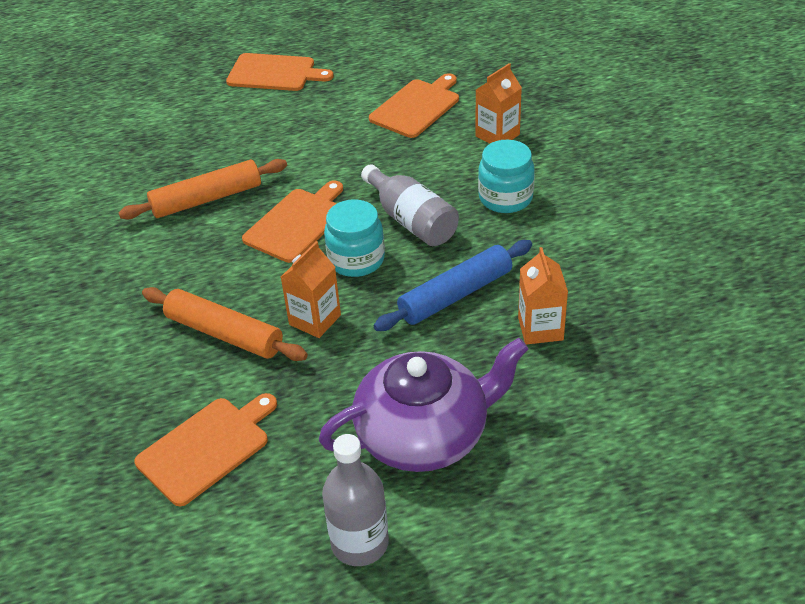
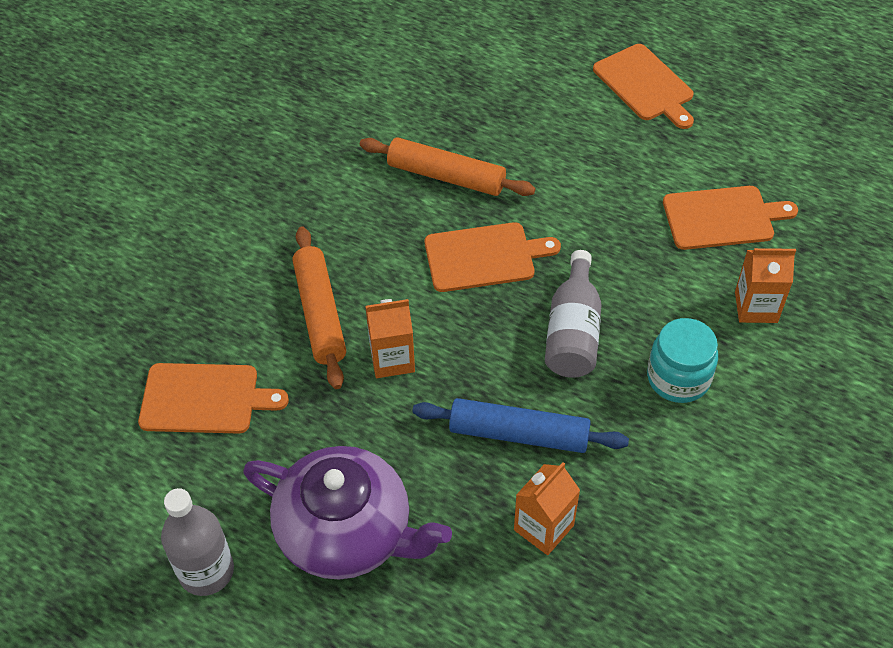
camera: 45 degrees right, 10 degrees up
turquoise jar [324,199,385,277] -> none

